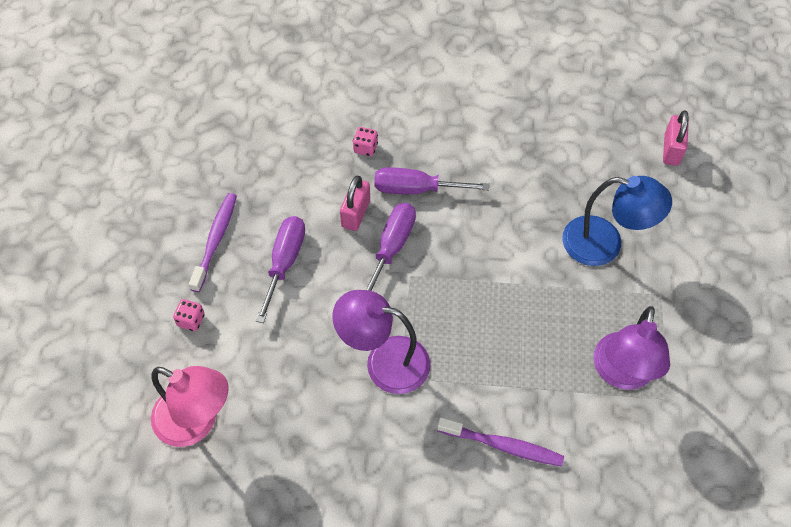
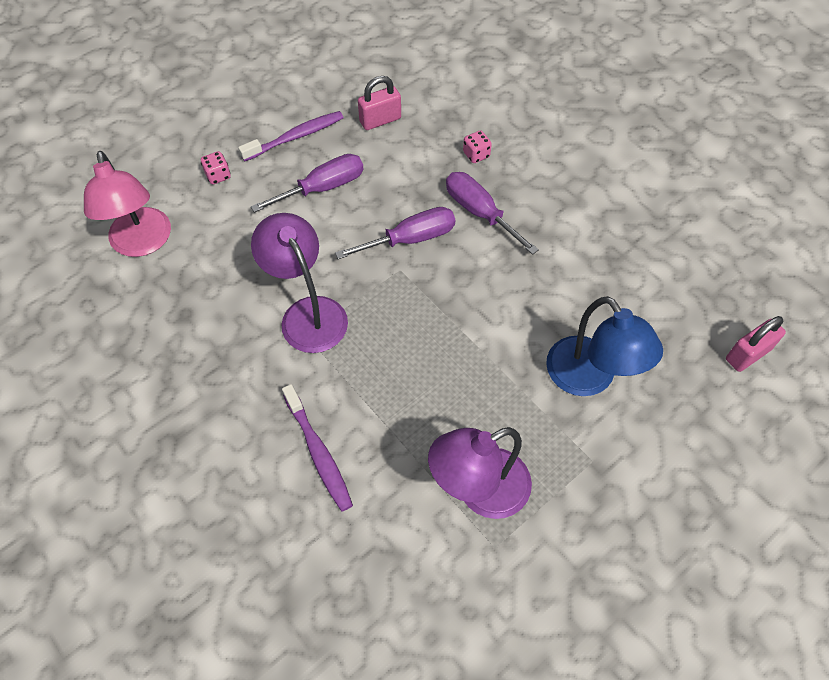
camera: 45 degrees right, 0 degrees up
pink padlock [340,176,370,231] -> pink padlock moved to [358,76,401,130]

